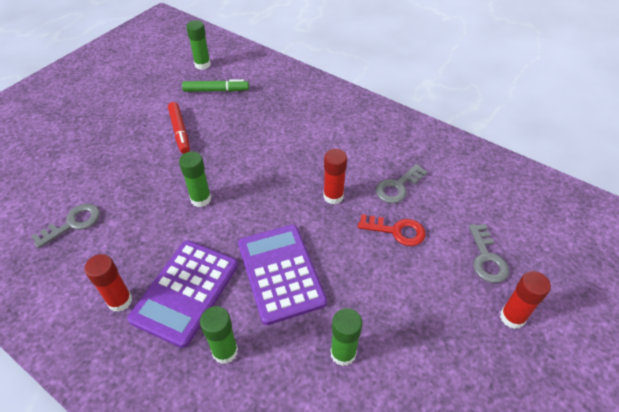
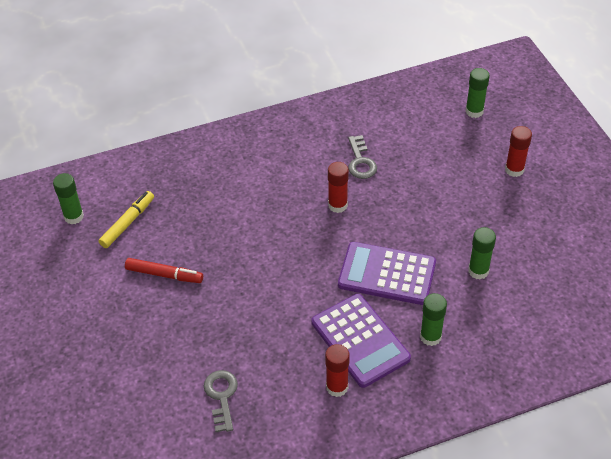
camera: 55 degrees left, 0 degrees up
green glue stick [179,151,211,207] -> green glue stick moved to [465,68,490,118]
green marker [182,79,249,92] -> yellow marker [99,191,154,248]
red key [358,214,426,246] -> none
grey key [469,224,509,283] -> none

